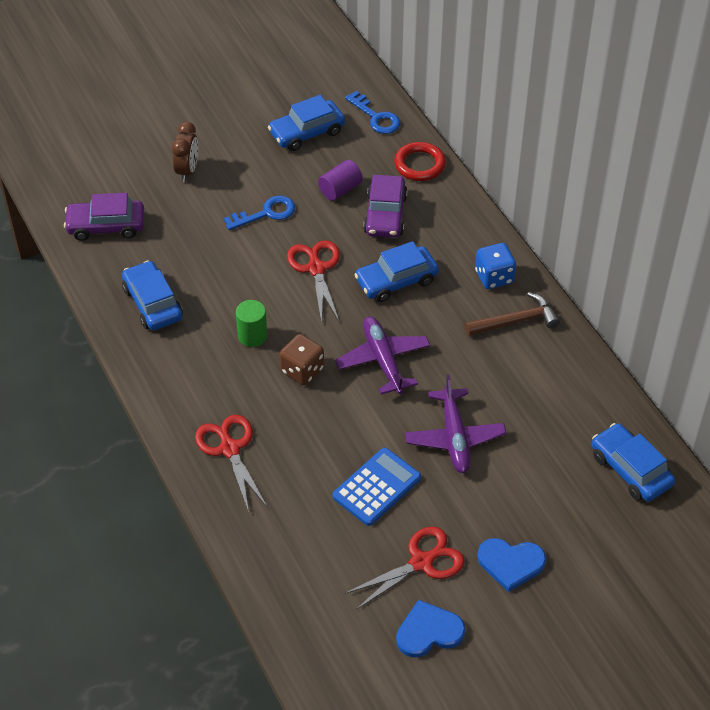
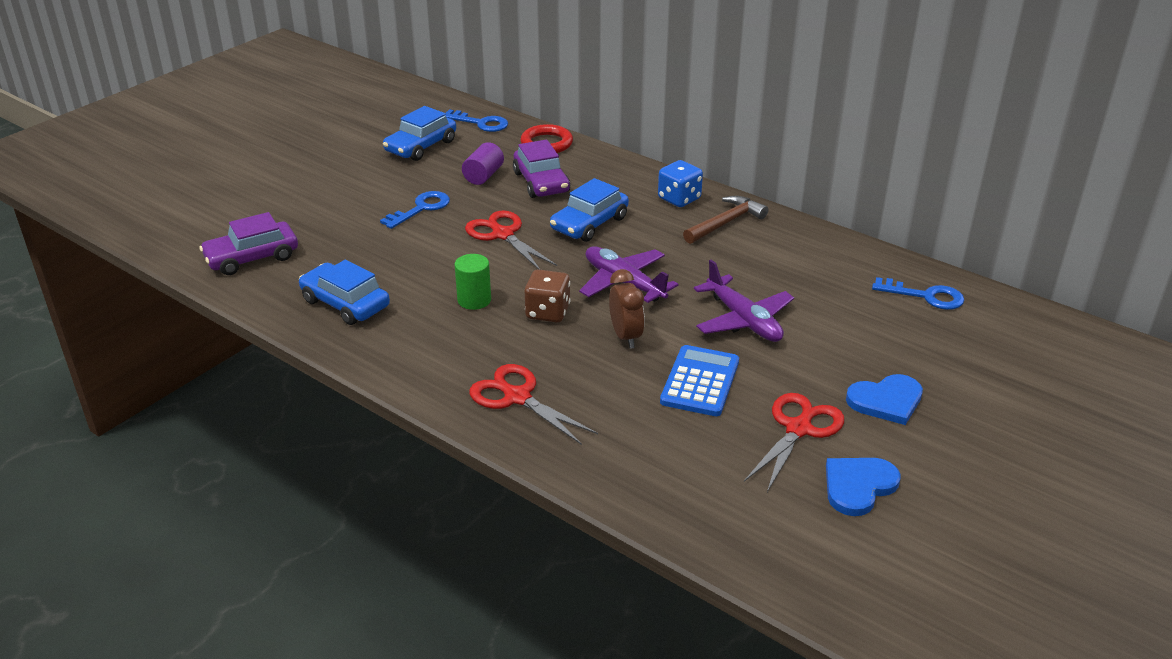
camera: 25 degrees left, 15 degrees down
brown clock [172,122,198,182] -> brown clock moved to [609,269,645,349]
blue car [592,423,675,502] -> blue key [872,277,964,310]

